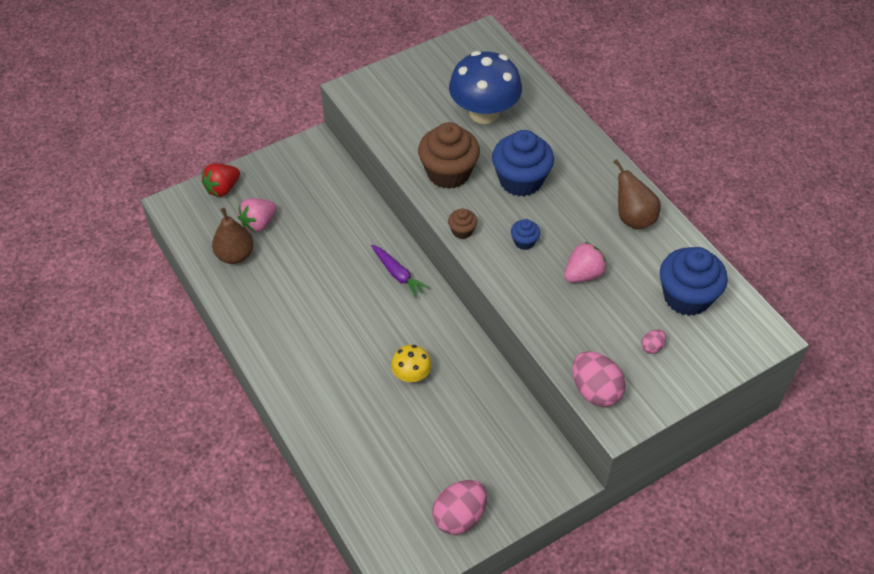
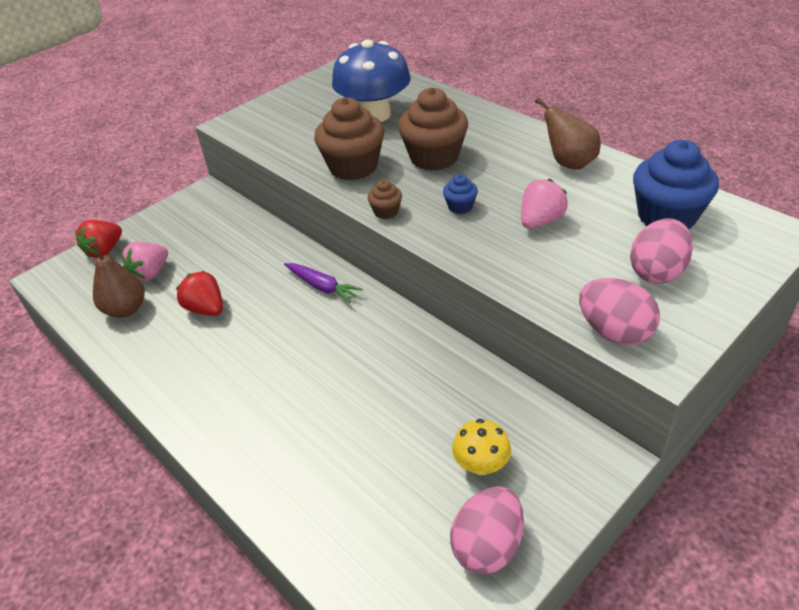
camera: 10 degrees left, 10 degrees down
yellow mushroom [391,345,432,382] -> yellow mushroom moved to [452,419,511,475]
blue cupcake [492,130,554,197] -> brown cupcake [398,87,468,171]
pink egg [641,330,666,354] -> pink egg [630,218,693,284], size x2.08
none -> red strawberry [176,271,223,316]

